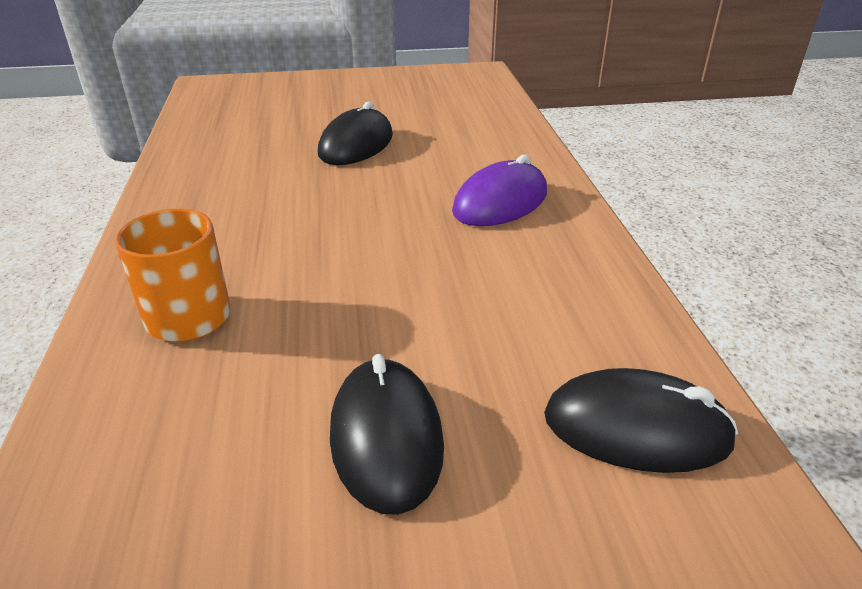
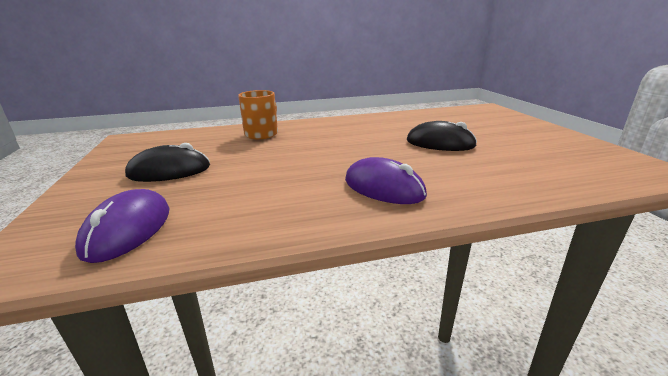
camera: 85 degrees right, 10 degrees down
black mouse [544,368,738,473] -> purple mouse [75,189,170,263]

